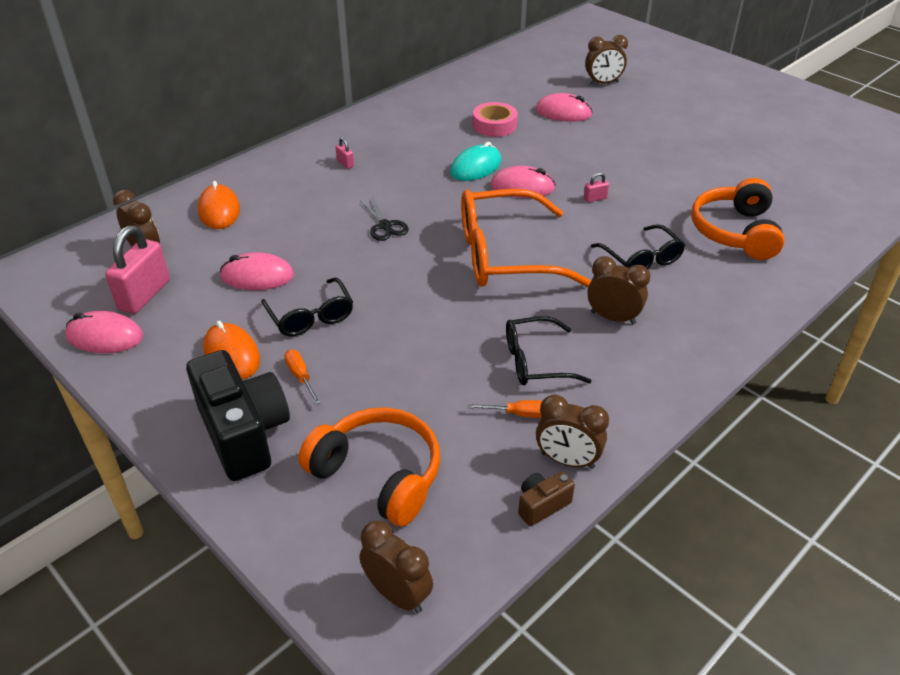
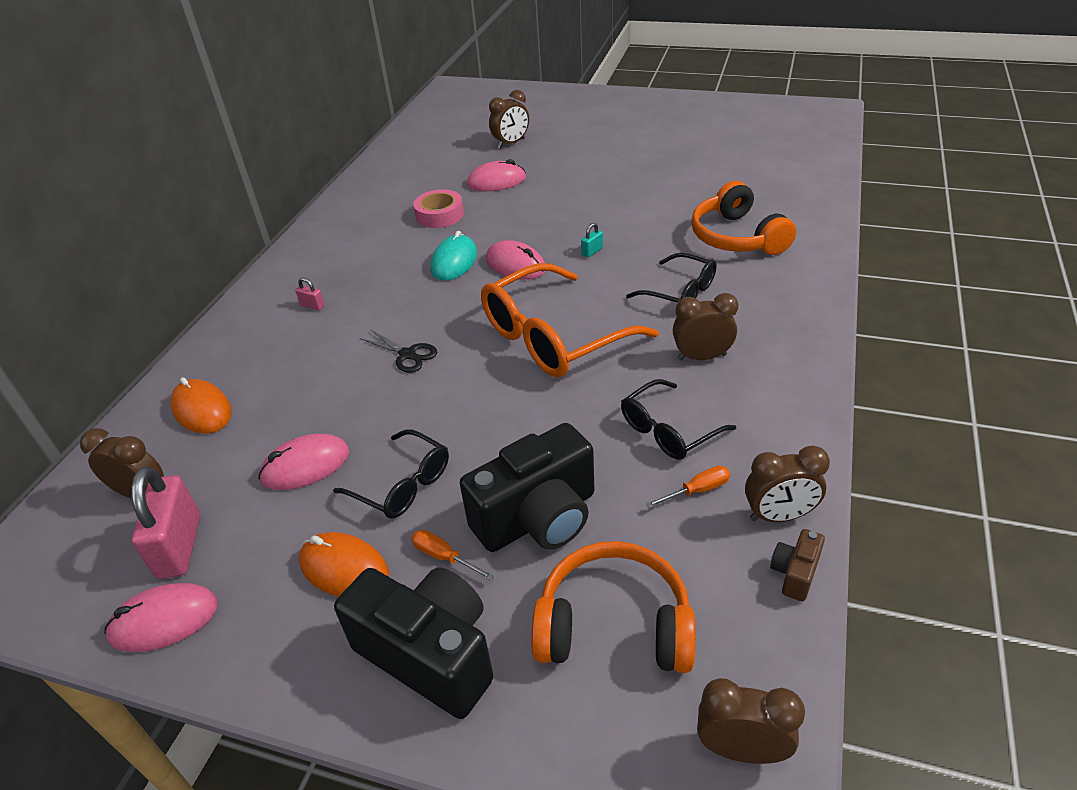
camera: 25 degrees left, 0 degrees up
pink mouse [491,166,556,198] -> pink mouse turned 60 degrees clockwise [486,240,545,279]
pink padlock [584,172,609,202] -> turquoise padlock [581,223,603,257]
none -> black camera [460,423,594,552]

